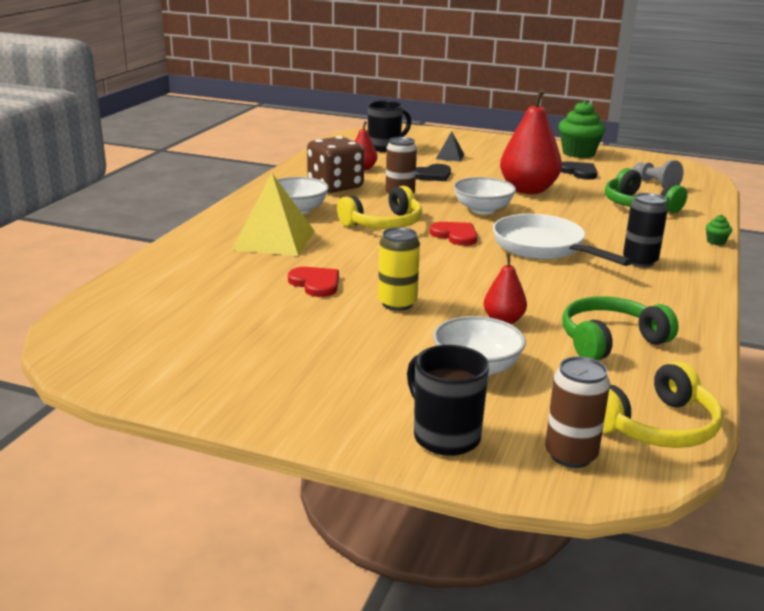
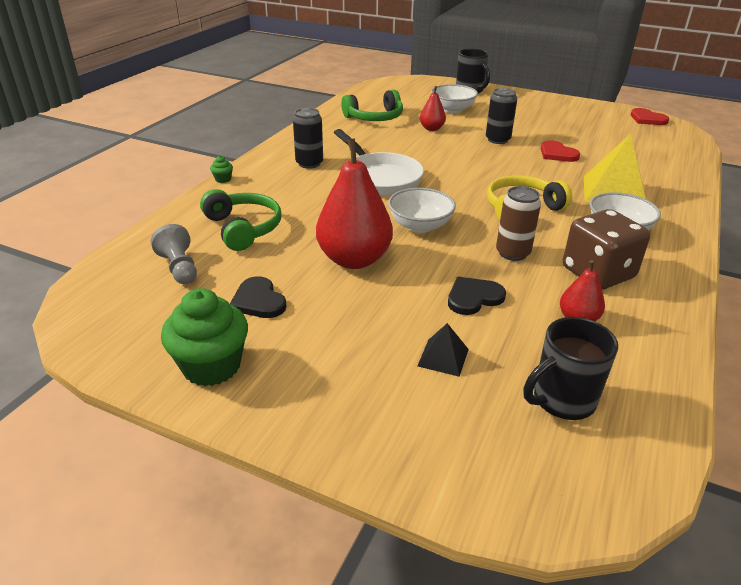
camera: 175 degrees left, 10 degrees up
yellow can [378,227,420,311] -> black can [486,88,517,144]
red heart [429,222,478,246] -> red heart moved to [630,108,669,125]
brown can [545,356,610,468] -> none
yellow headphones [603,361,723,448] -> none

